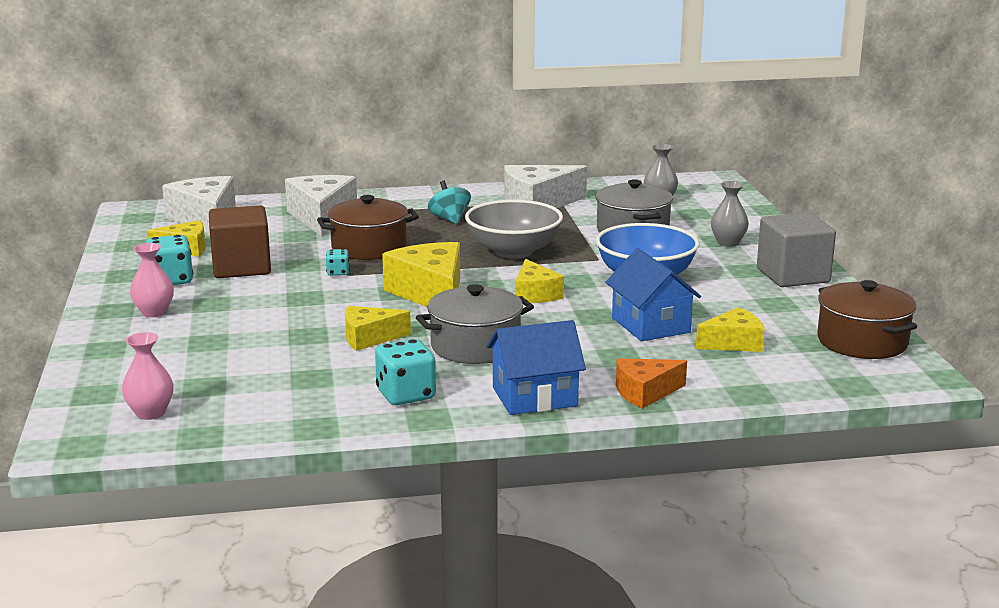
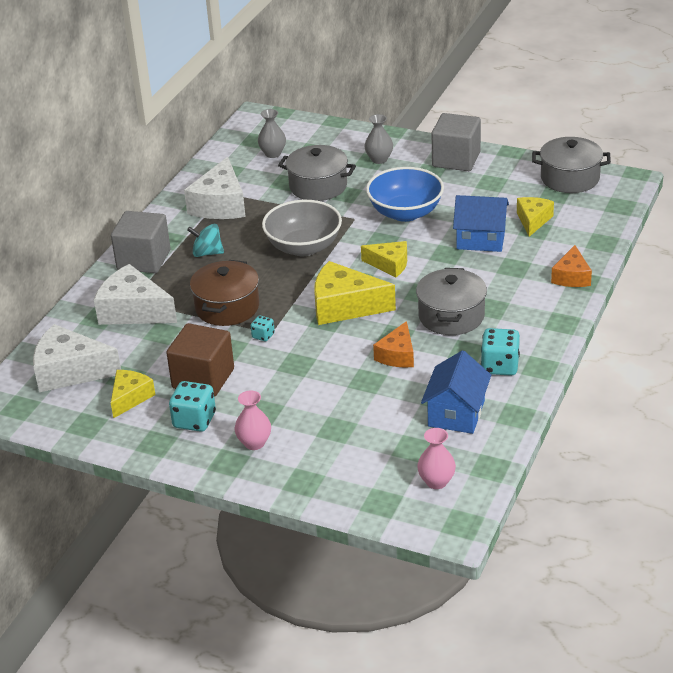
camera: 55 degrees left, 15 degrees up
yellow cheese [345,306,411,351] -> orange cheese [373,321,414,368]
blue house [487,320,586,415] -> blue house moved to [421,350,491,434]
brown pot [817,280,917,359] -> grey pot [532,137,611,193]
none -> grey cube [111,211,171,273]

